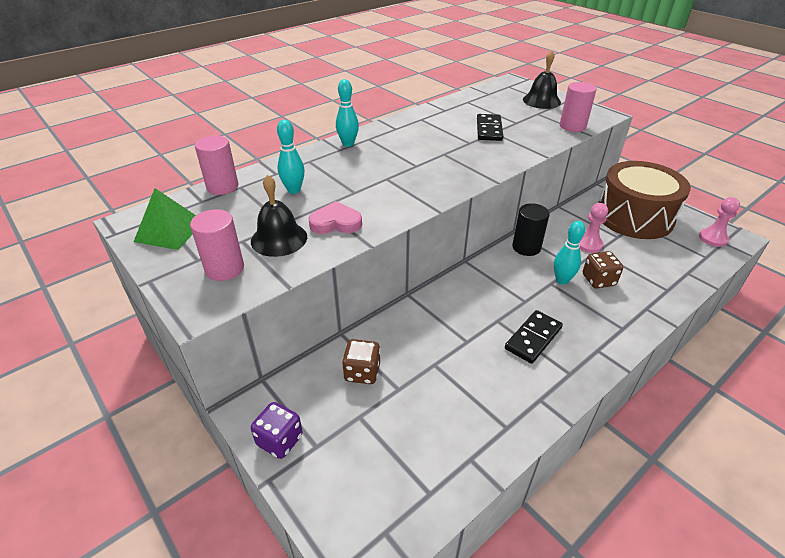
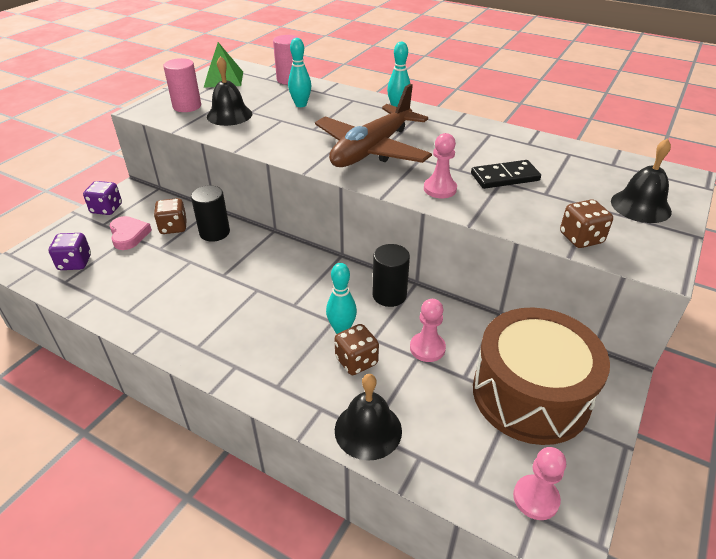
camera: 70 degrees right, 0 degrees up
pink heart [308,201,362,234] -> pink heart moved to [110,216,152,250]
black domino [505,310,563,364] -> none
pink cylinder [560,82,596,132] -> brown dice [560,199,613,248]
none -> purple dice [49,233,91,270]
none -> black cylinder [191,185,230,242]
none -> brown plane [315,84,432,167]
none -> black bell [335,374,402,461]
none -> pink pawn [424,133,457,198]

